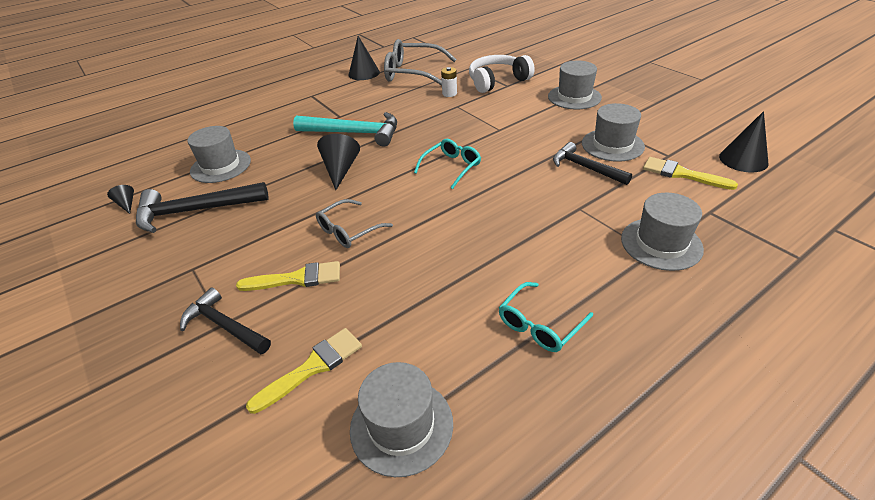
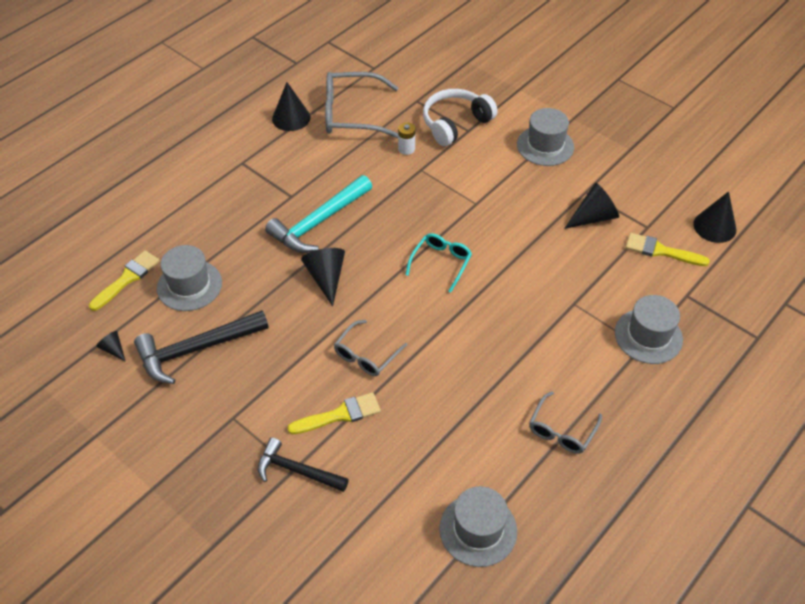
camera: 15 degrees left, 10 degrees up
yellow brush [246,328,362,414] -> yellow brush moved to [89,251,160,311]
turquoise hammer [293,112,397,147] -> turquoise hammer turned 135 degrees clockwise [265,175,372,253]
turquoise glasses [499,282,593,352] -> grey glasses [529,391,602,454]
black hammer [553,142,632,185] -> none
grey hat [582,103,645,162] -> black cone [564,183,619,229]

